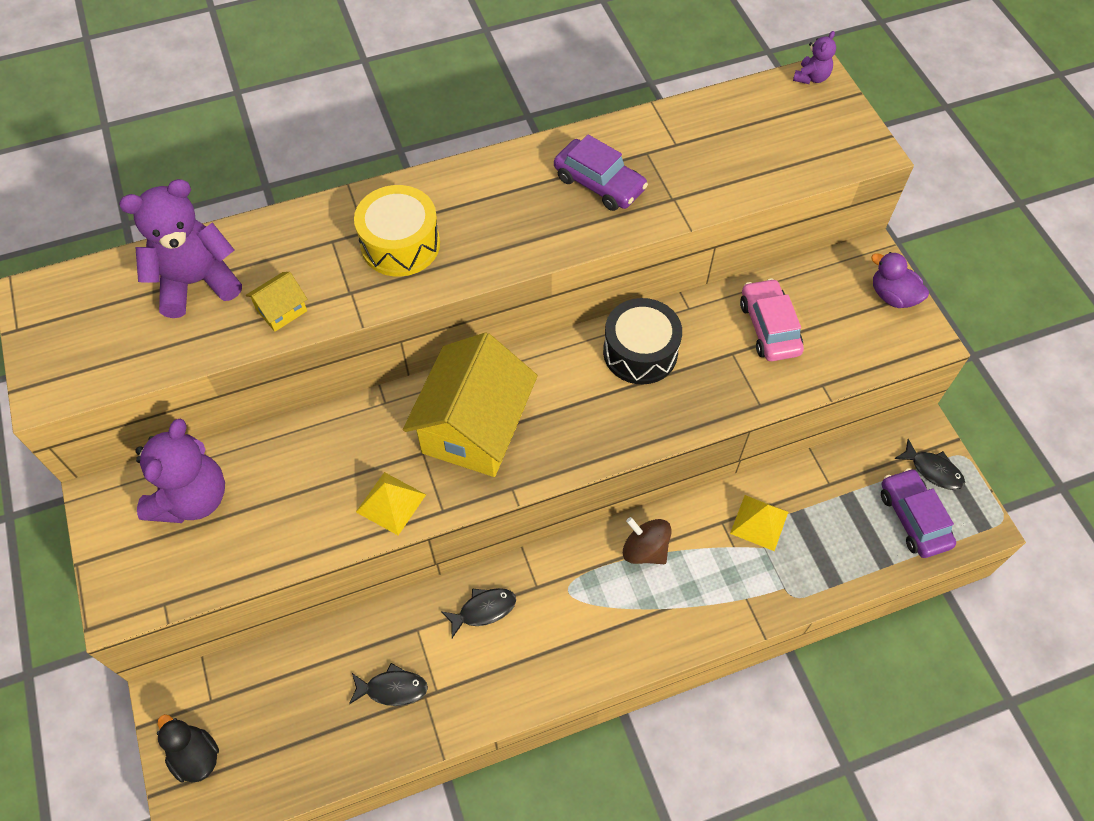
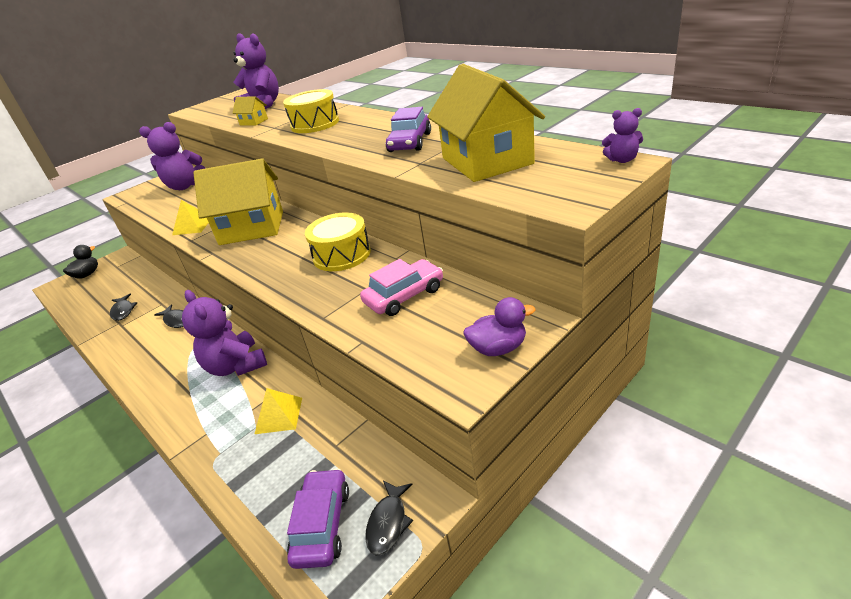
camera: 70 degrees right, 25 degrees down
black drum [603,298,682,384] -> yellow drum [305,212,371,271]
brown spinning top [623,517,672,564] -> purple teddy bear [182,290,267,376]
purple duck [871,252,929,308] -> purple duck turned 60 degrees clockwise [464,297,535,356]
purple car [881,468,956,558] -> purple car turned 45 degrees counterclockwise [287,468,349,569]
none -> yellow house [427,64,545,182]

